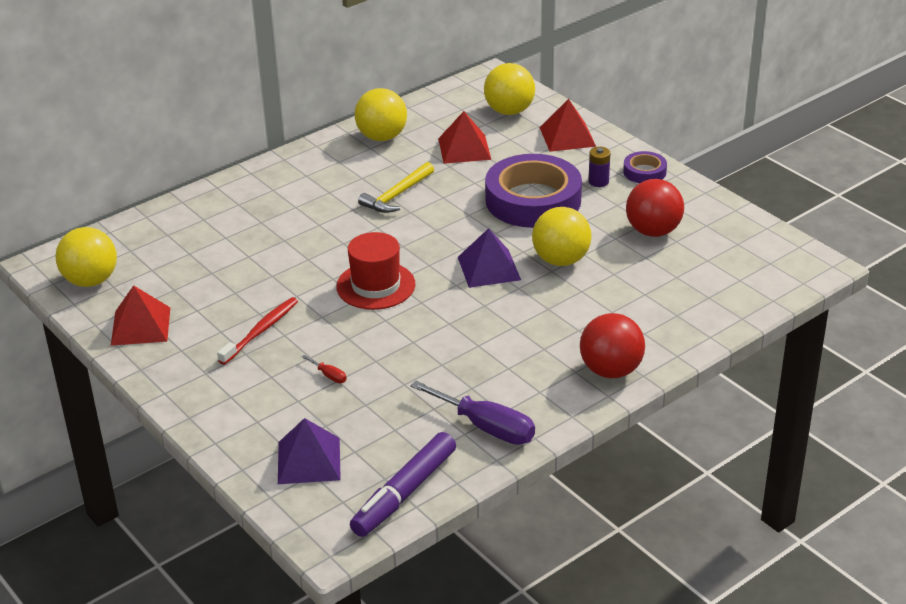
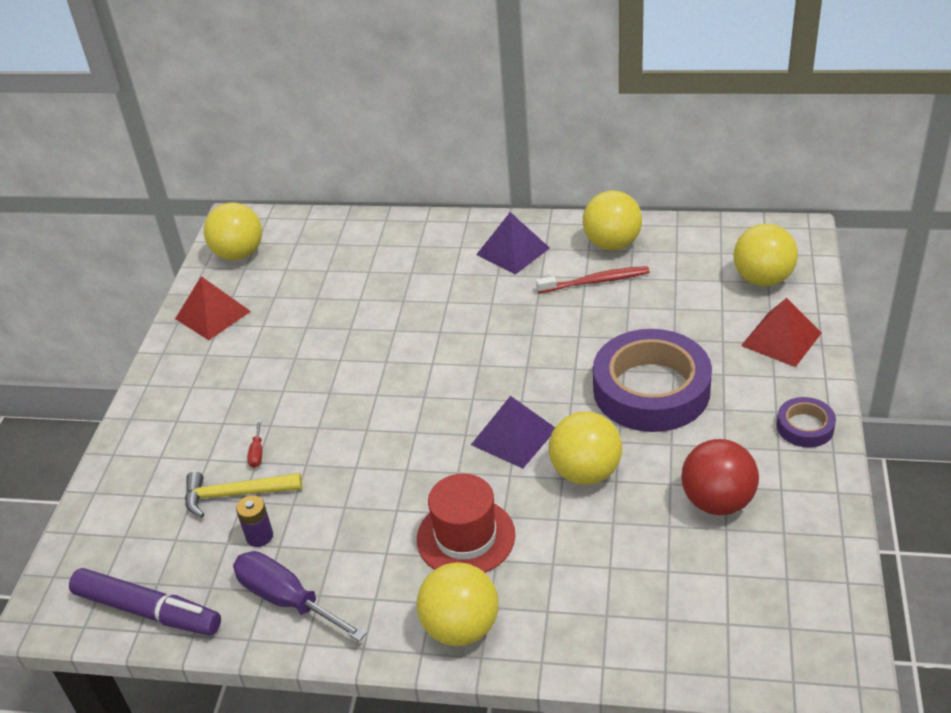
camera: 50 degrees right, 5 degrees up
red toothbrush [217,297,298,365] -> red toothbrush moved to [536,266,650,293]
purple pyramid [278,418,341,484] -> purple pyramid moved to [476,212,550,274]
red hat [337,232,415,310] -> red hat moved to [417,474,515,573]
purple marker [350,432,456,537] -> purple marker turned 150 degrees counterclockwise [69,568,221,636]
yellow hammer [358,162,434,213] -> yellow hammer moved to [185,472,302,517]
purple screwdriver [410,381,535,445] -> purple screwdriver turned 135 degrees clockwise [233,551,367,642]
red pyramid [438,111,491,164] -> none
red ball [580,313,645,378] -> yellow ball [417,562,498,646]
purple battery [589,147,610,187] -> purple battery moved to [236,495,273,547]

